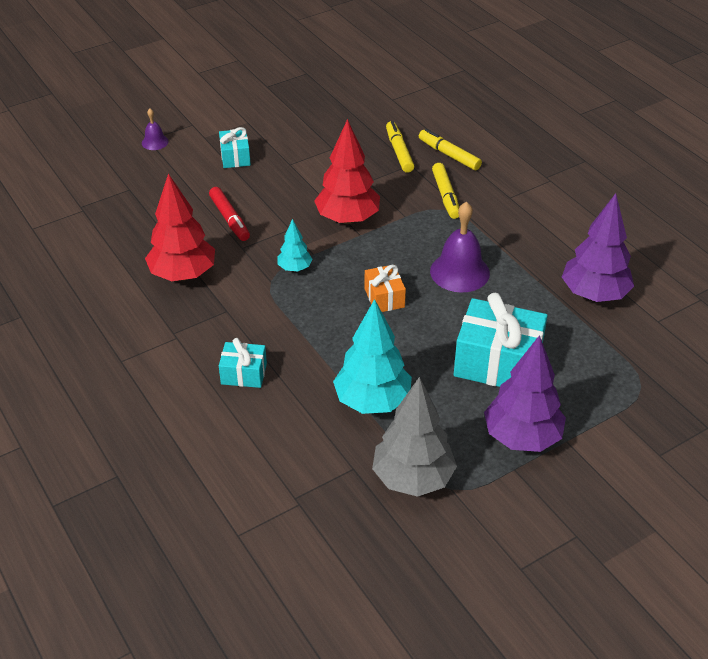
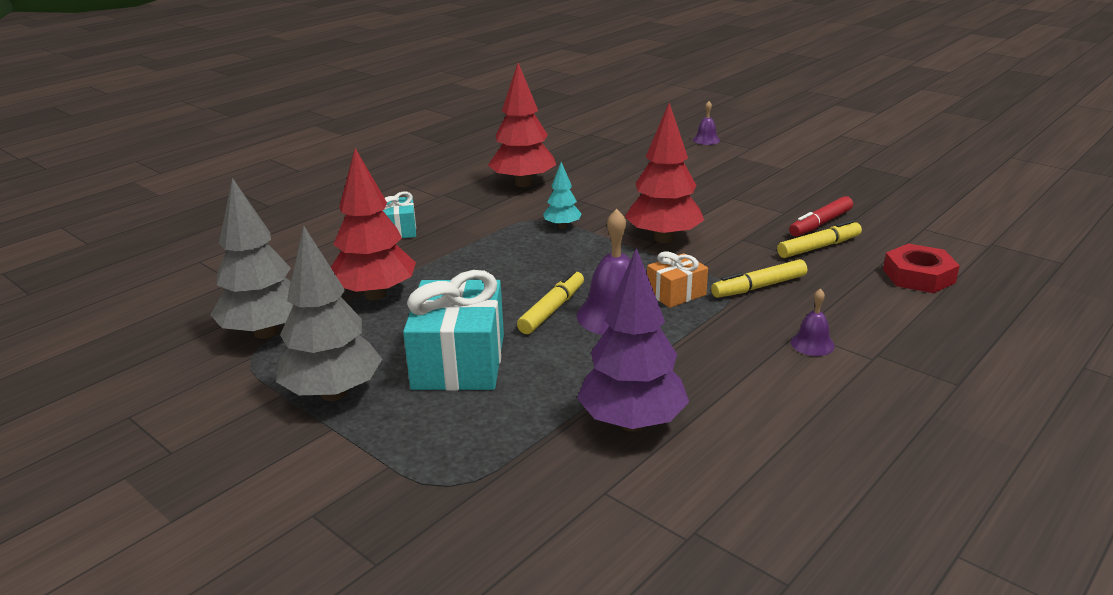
camera: 75 degrees right, 15 degrees down
red marker [209,187,250,241] -> red marker moved to [789,196,853,237]
turquoise gift [219,127,251,168] -> none
turquoise tree [333,299,412,414] -> red tree [331,148,416,300]
orange gift [364,265,406,312] -> orange gift moved to [647,251,708,308]
yellow marker [419,129,482,170] -> yellow marker moved to [517,270,584,334]
purple tree [484,335,566,452] -> grey tree [276,226,382,401]
none -> purple bell [791,288,835,356]
none -> red nut [883,244,960,293]

